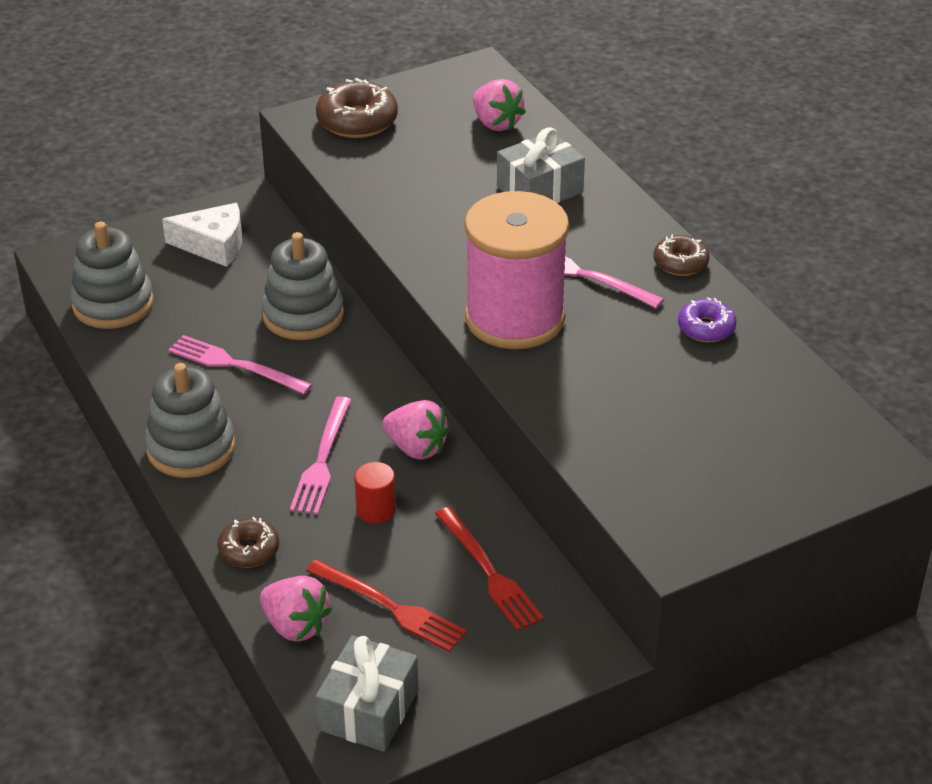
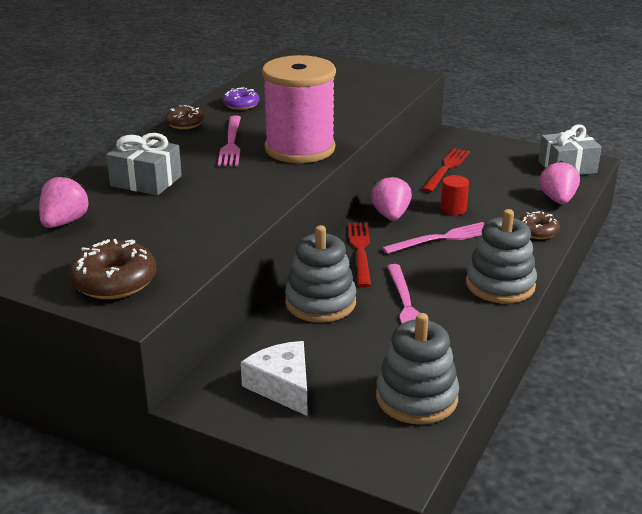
camera: 125 degrees left, 10 degrees down
red fork [306,559,467,652] -> red fork moved to [348,223,371,288]

